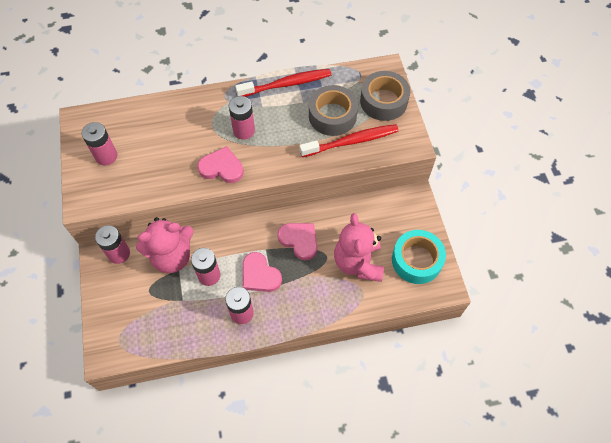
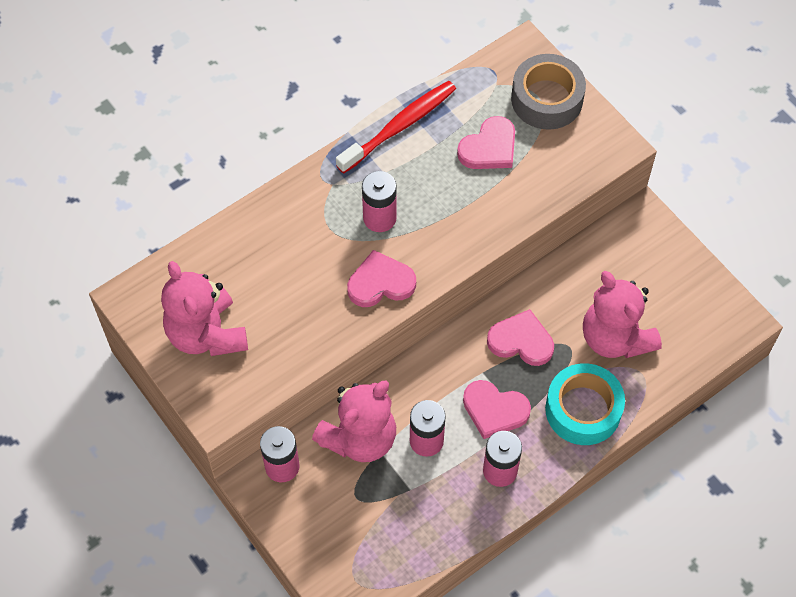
camera: 25 degrees left, 0 degrees up
pink battery [81,122,118,165] -> pink teddy bear [161,261,248,356]
red toothbrush [299,124,399,157] -> none
grey tape [309,85,358,136] -> pink heart [457,116,515,169]
turquoise tape [392,230,446,284] -> turquoise tape moved to [545,363,625,445]

